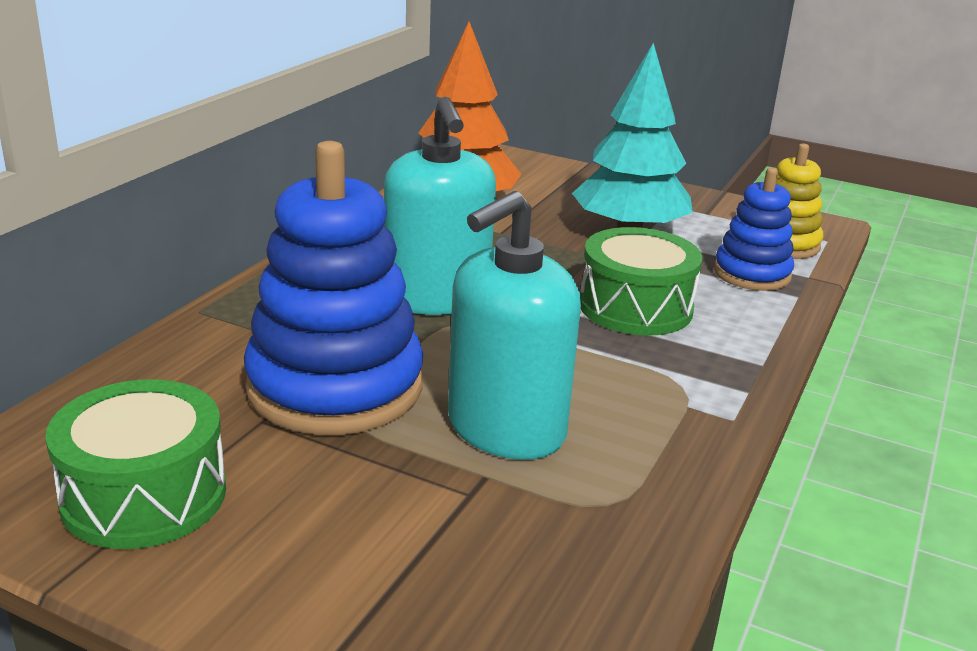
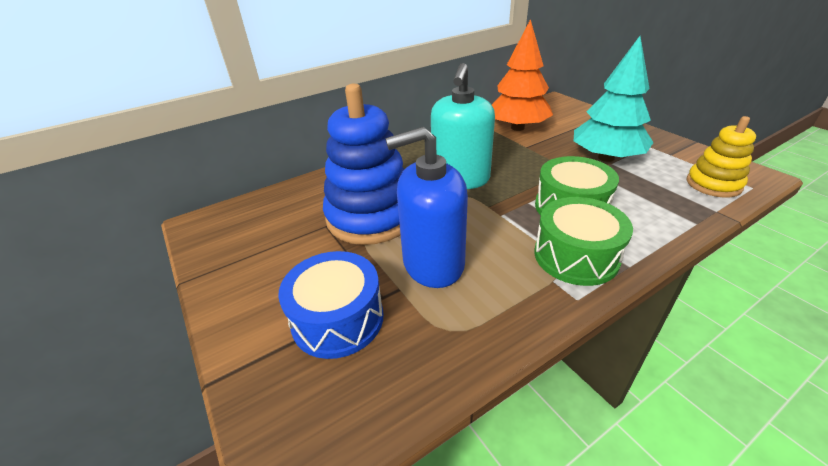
camera: 35 degrees right, 10 degrees up
green drum [45,379,226,549] -> green drum moved to [534,197,633,286]
turquoise soap dispenser [448,191,581,460] -> blue soap dispenser [385,127,468,288]
blue stacking toy [714,168,794,291] -> none
none -> blue drum [278,251,383,359]

